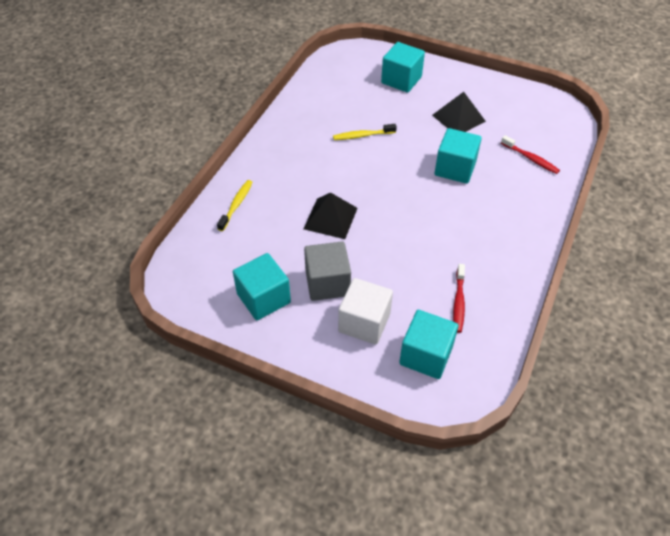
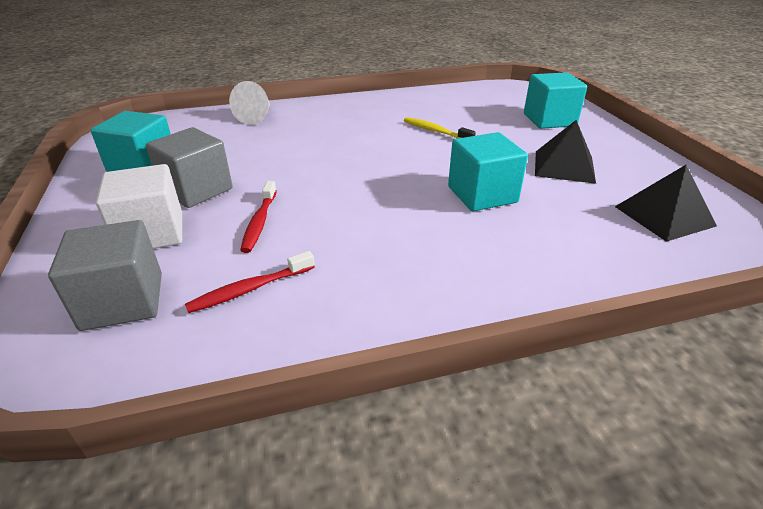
camera: 50 degrees right, 15 degrees down
yellow toothbrush [217,180,253,231] -> white cone [229,81,270,125]
black pyramid [304,193,357,239] -> black pyramid moved to [615,165,717,242]
turquoise cube [399,310,458,379] -> grey cube [48,220,162,331]
red toothbrush [501,135,560,174] -> red toothbrush moved to [240,181,277,253]

